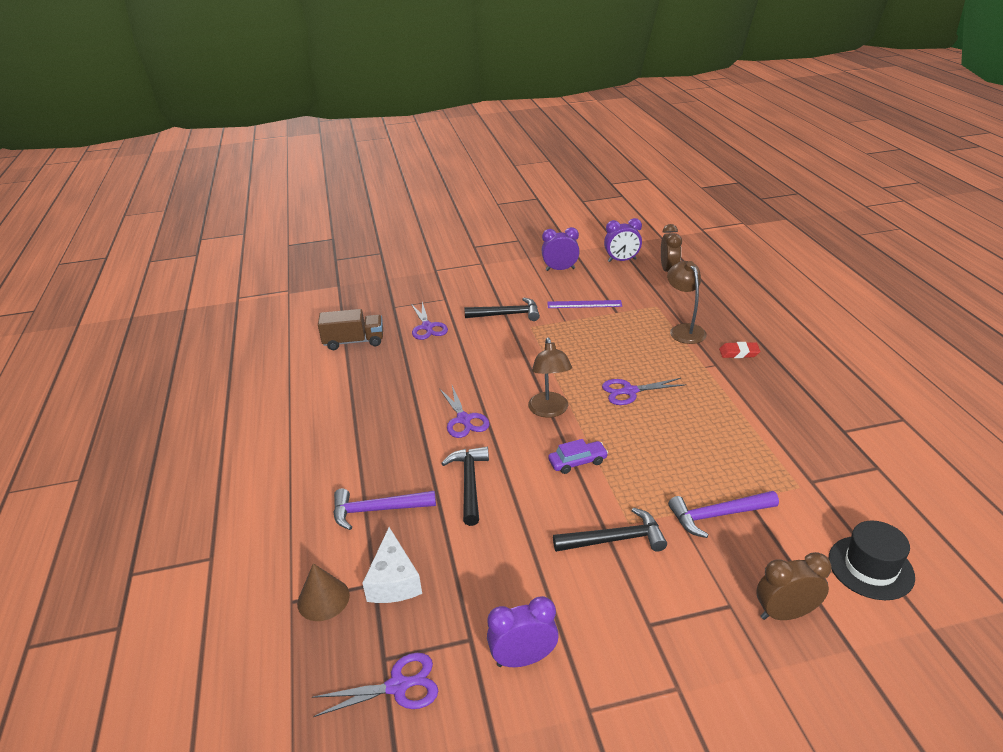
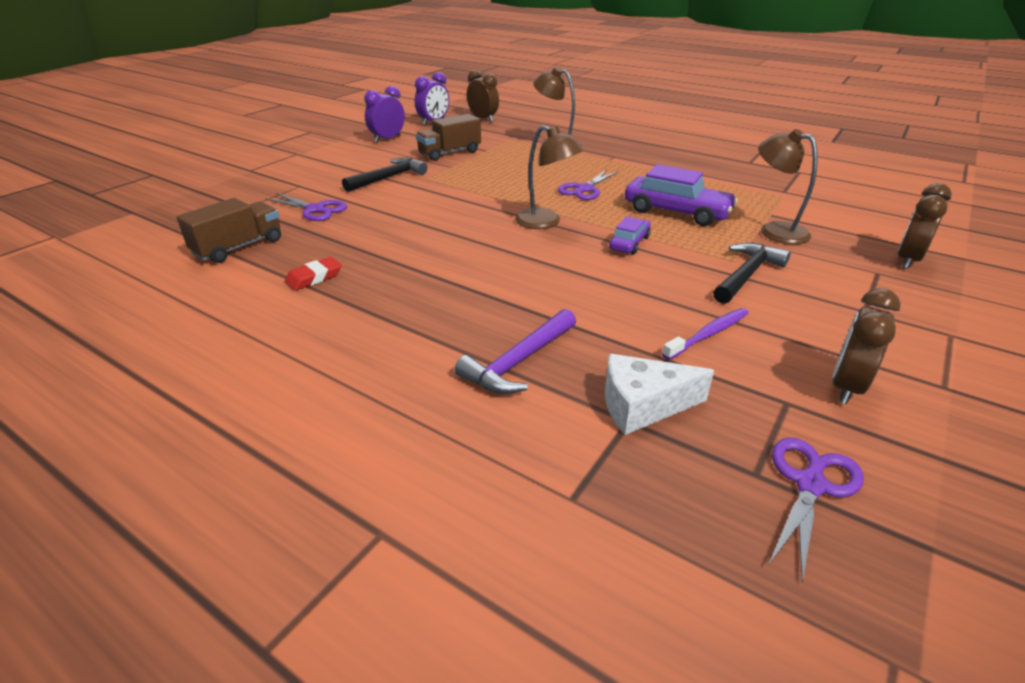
camera: 45 degrees left, 0 degrees up
brown cone [297,563,350,621] -> none
white cheese [362,527,422,603] -> white cheese turned 135 degrees clockwise [605,354,714,435]
purple scissors [439,386,489,438] -> none
black hammer [441,447,489,526] -> none
purple clock [487,596,559,667] -> brown clock [832,288,901,404]
purple ruler [548,300,622,308] -> brown truck [416,114,481,161]
purple hammer [668,491,779,538] -> brown lamp [758,129,818,244]
red eraser [719,342,760,358] -> red eraser moved to [285,257,342,291]
black hat [829,520,915,600] -> none
none -> purple car [625,164,738,226]
none -> purple toothbrush [662,308,749,360]

